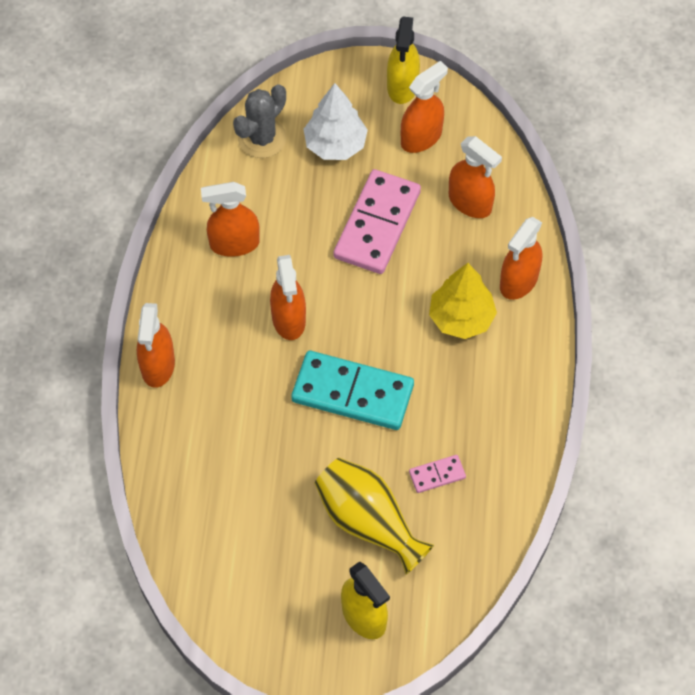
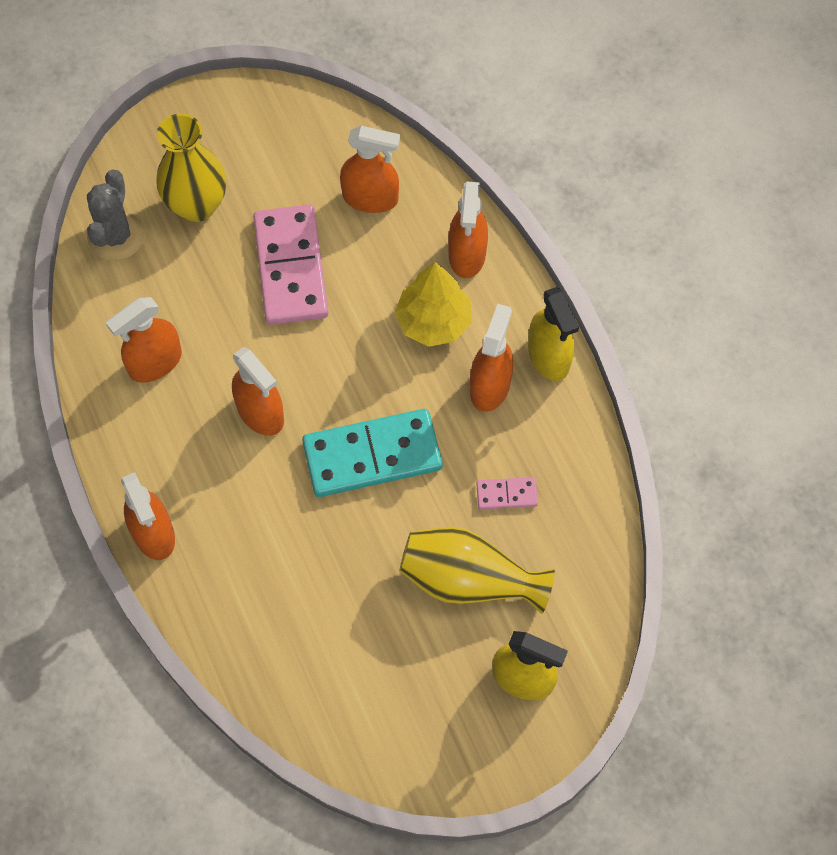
camera: 30 degrees left, 5 degrees up
white tree [304,83,368,160] -> yellow vase [156,113,226,222]
yellow spray bottle [387,17,420,104] -> yellow spray bottle moved to [528,287,579,381]
orange spray bottle [401,61,448,153] -> orange spray bottle moved to [470,304,513,412]
pink domino [409,455,466,493] -> pink domino turned 45 degrees clockwise [476,477,538,510]

